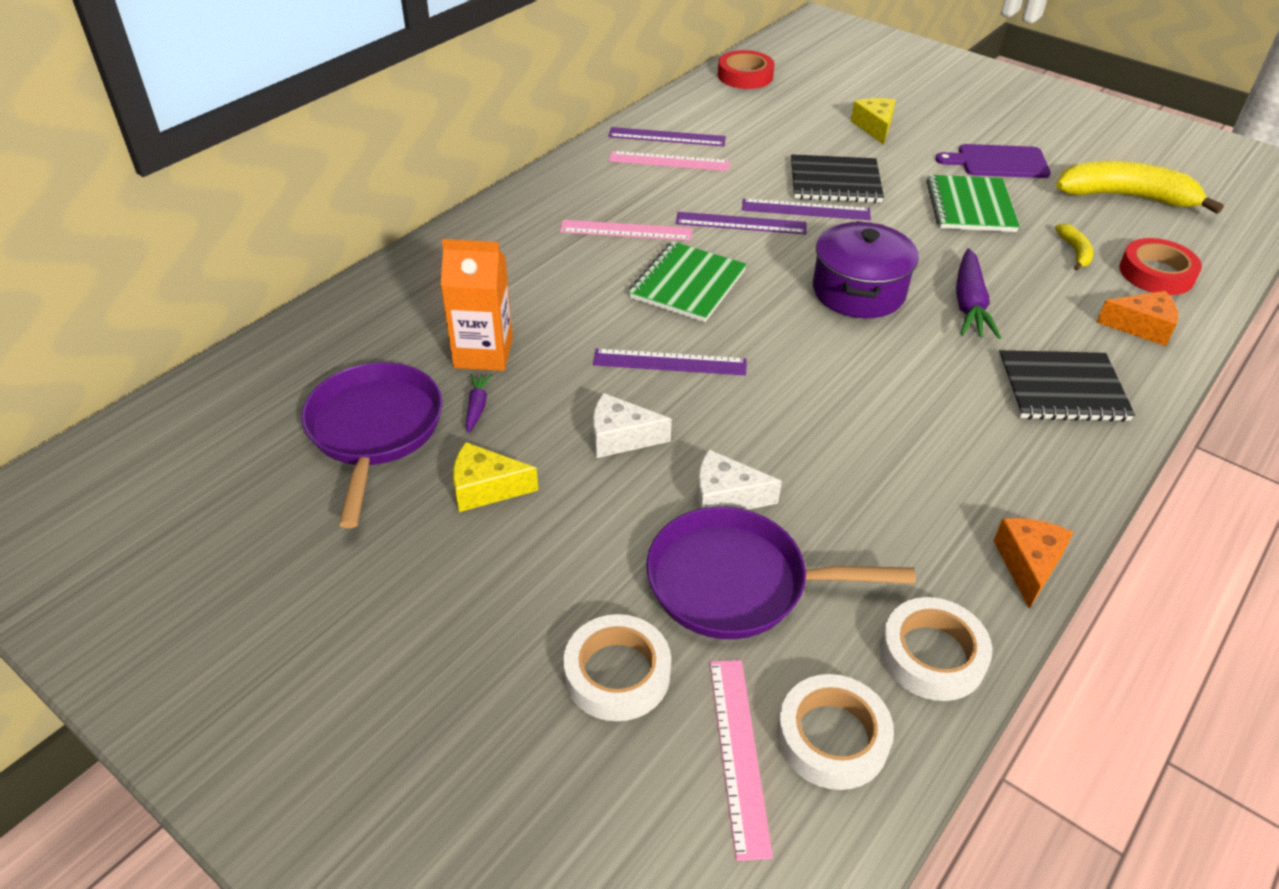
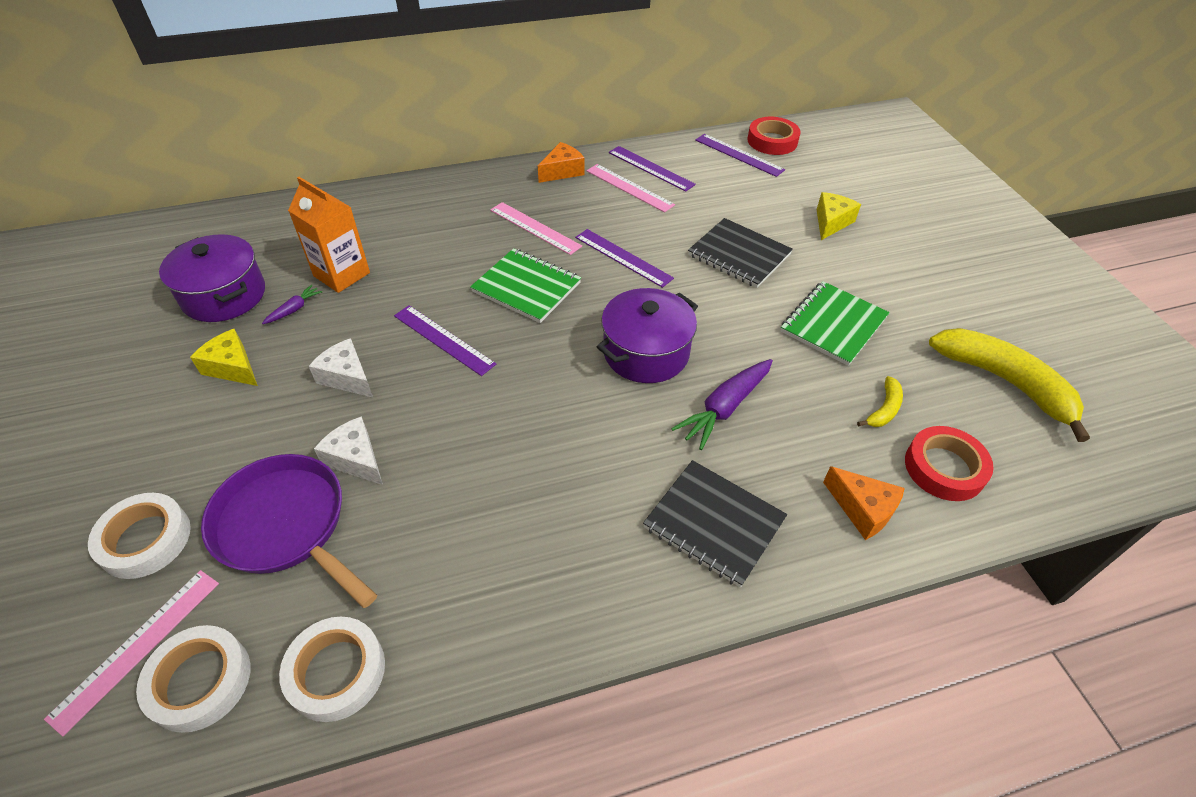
camera: 35 degrees right, 5 degrees up
purple pan [301,362,443,528] -> purple pot [159,234,265,322]
green notebook [628,241,747,322] -> green notebook turned 60 degrees clockwise [470,248,581,323]
purple ruler [742,199,871,220] -> purple ruler moved to [695,134,785,177]
purple cutting board [935,144,1051,178] -> none
orange cheese [994,518,1073,609] -> orange cheese moved to [538,142,584,183]

